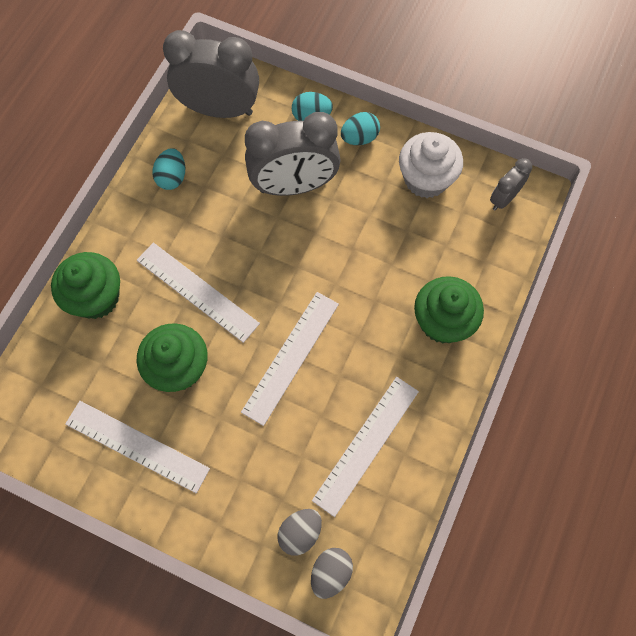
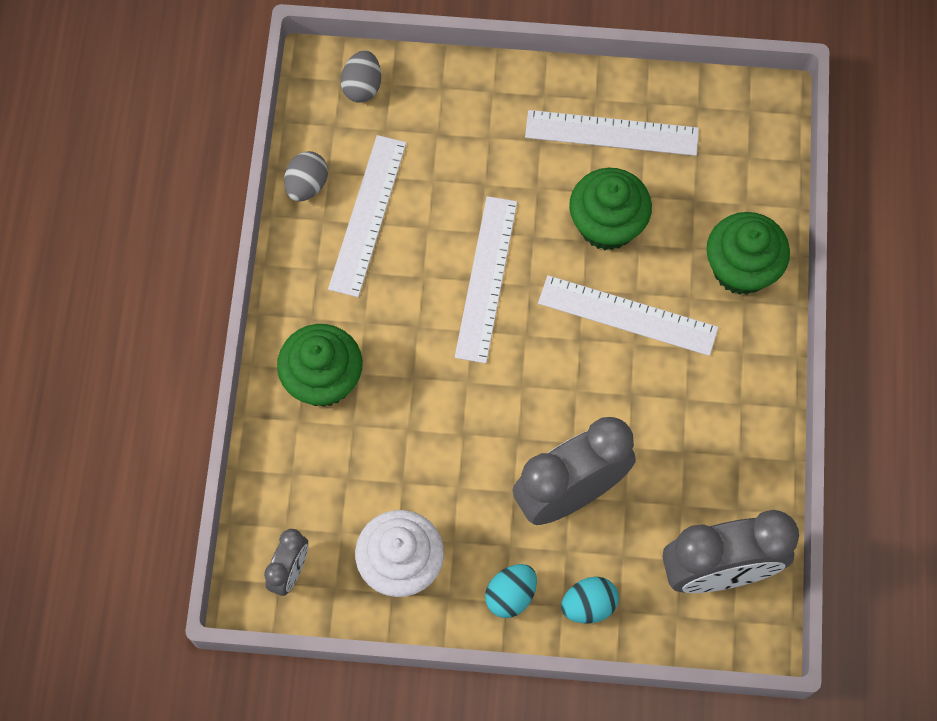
camera: 160 degrees right, 0 degrees up
turquoise egg [153,148,185,190] -> none
grey egg [278,509,322,556] -> grey egg moved to [284,151,328,202]

